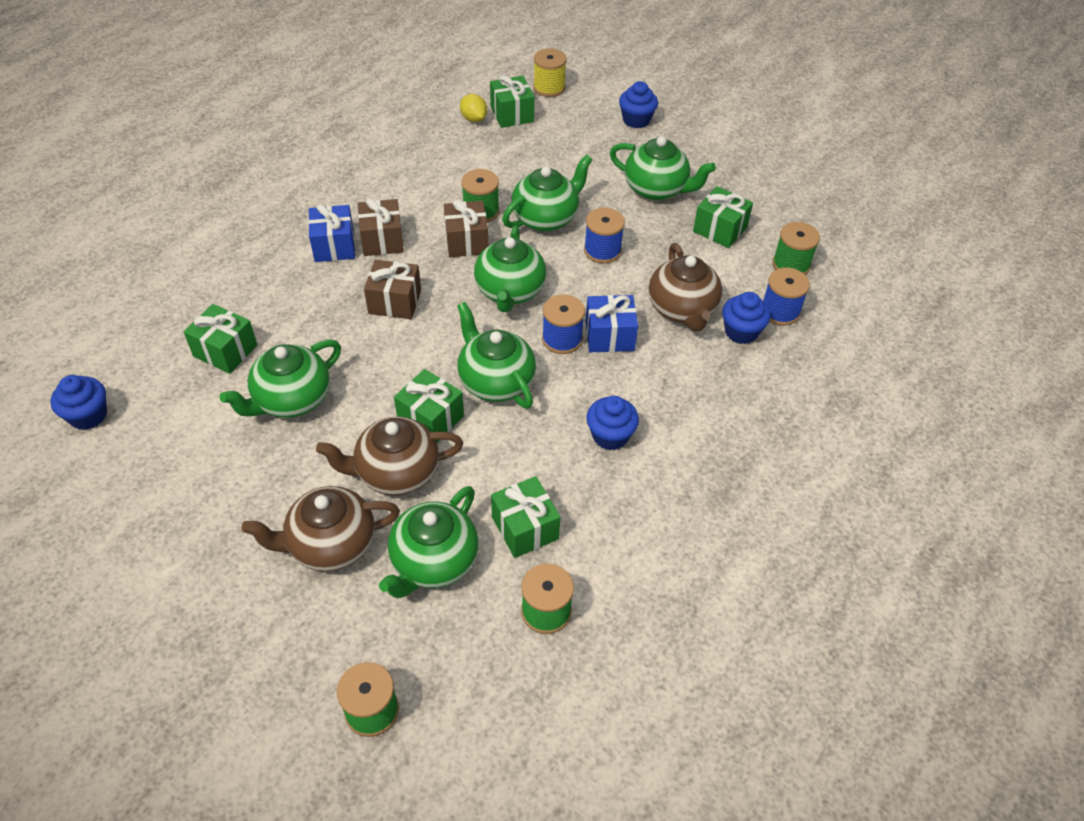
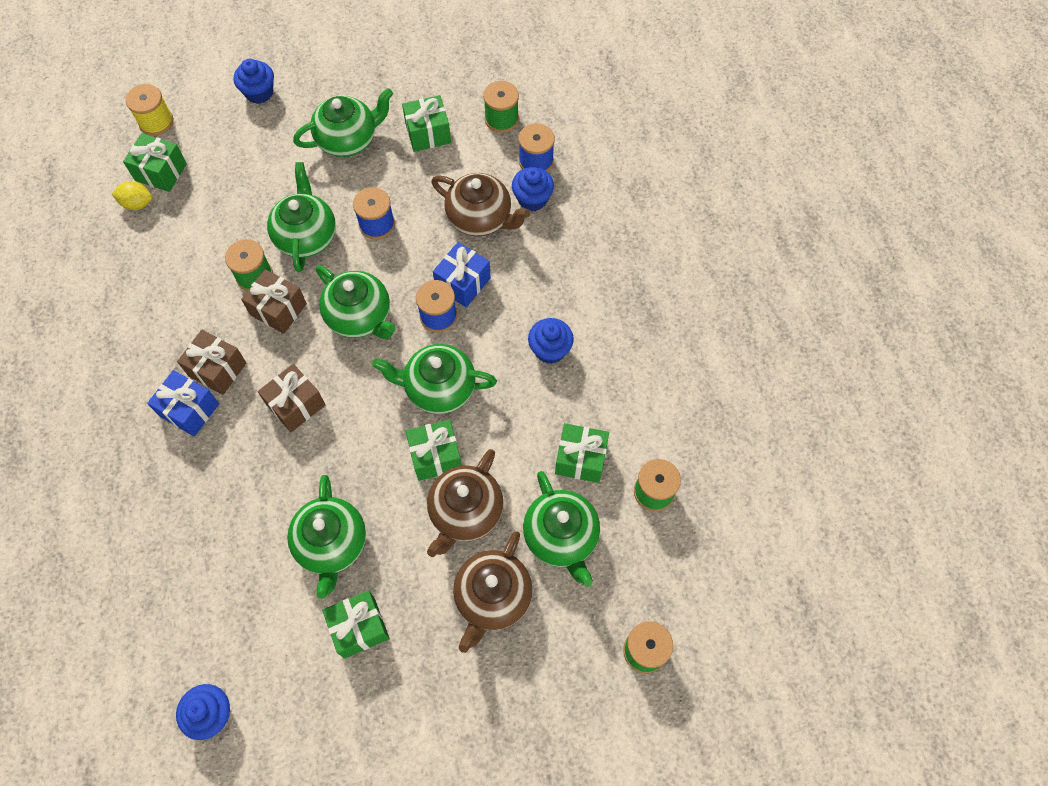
camera: 50 degrees left, 15 degrees up
green gift [184,304,257,374] -> green gift moved to [322,590,390,659]

